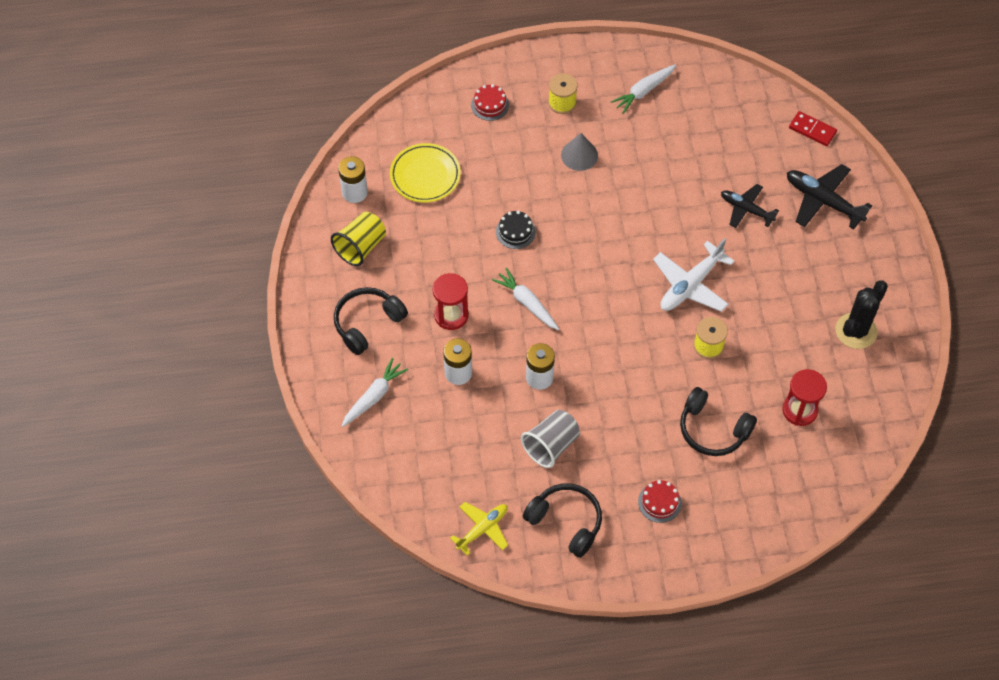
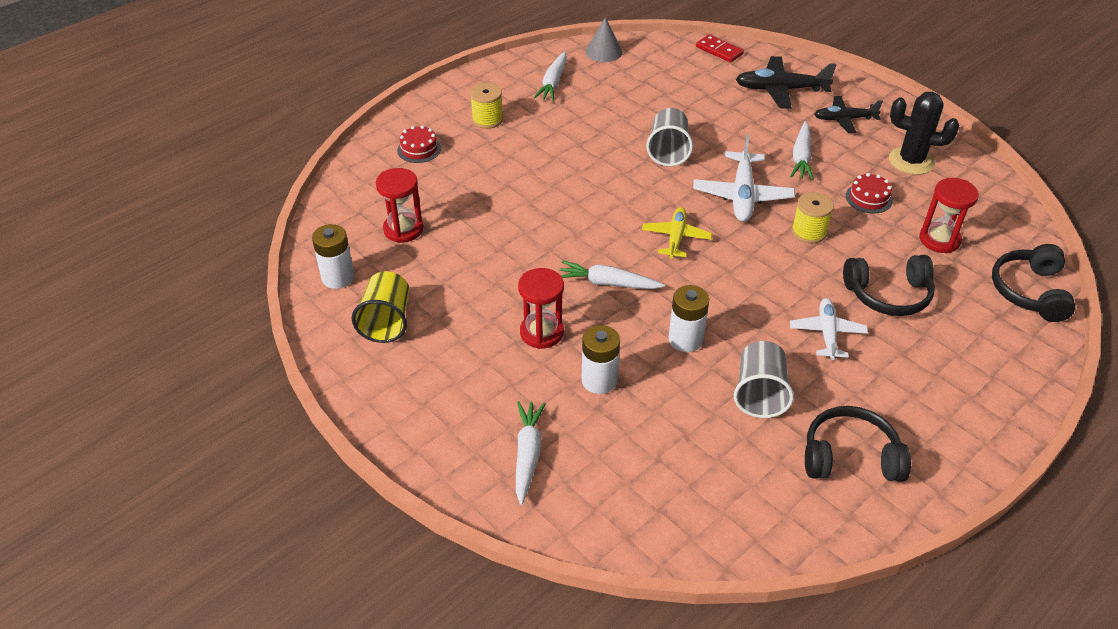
camera: 35 degrees left, 15 degrees down
black headphones [334,287,408,355] -> black headphones moved to [992,244,1075,322]
yellow plate [390,143,461,203] -> red hourglass [376,168,423,243]
yellow plane [450,502,508,556] -> yellow plane moved to [642,207,712,259]
black cake [496,211,536,249] -> none
grey cone [561,133,598,171] -> grey cone moved to [586,17,623,62]
red cake [638,480,682,523] -> red cake moved to [846,173,893,214]
black plane [721,184,779,228] -> black plane moved to [814,96,883,133]
red domino [789,111,837,146] -> red domino turned 45 degrees clockwise [696,35,744,63]
black cactus [836,280,888,349] -> black cactus turned 75 degrees counterclockwise [889,92,959,175]
none -> grey cup [646,108,693,166]
none -> white carrot [790,121,814,180]
none -> white plane [790,298,868,360]

